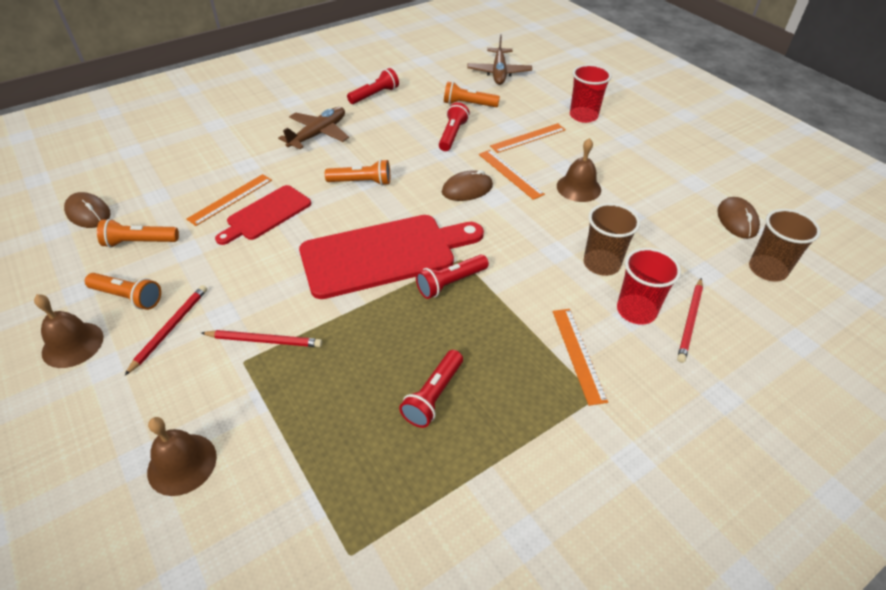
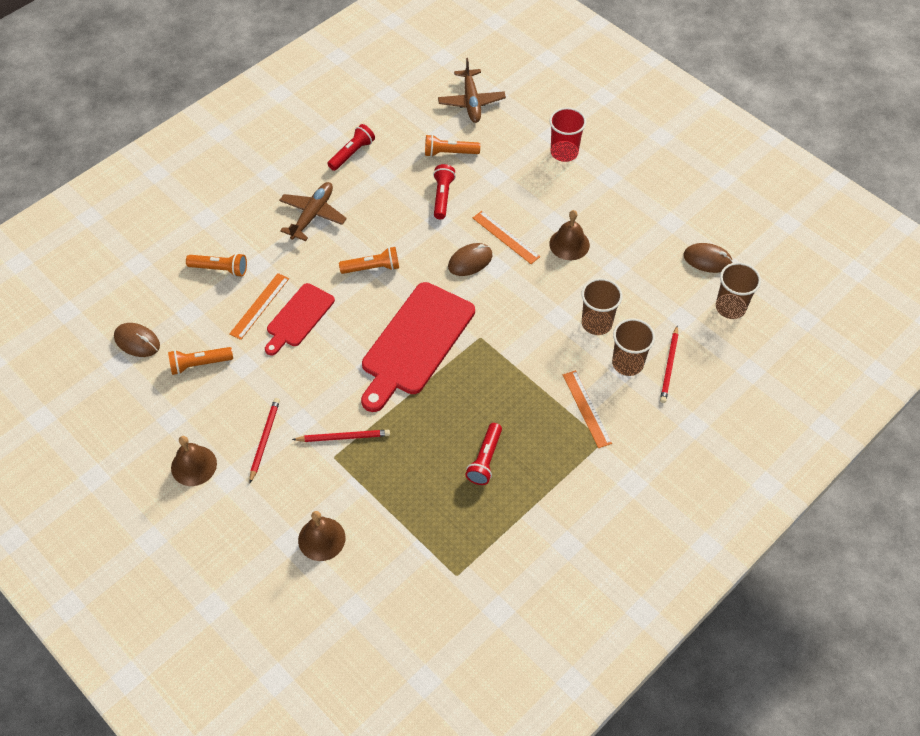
camera: 10 degrees left, 10 degrees up
orange flashlight [85,273,161,310] -> orange flashlight moved to [186,253,247,277]
red cutting board [299,215,484,299] -> red cutting board turned 150 degrees clockwise [361,282,475,412]
red flashlight [416,255,489,299] -> none
orange ruler [490,123,566,153] -> none
red cup [617,248,681,325] -> brown cup [612,318,655,376]
brown mouse [717,197,760,239] -> brown mouse turned 60 degrees counterclockwise [684,243,733,273]

